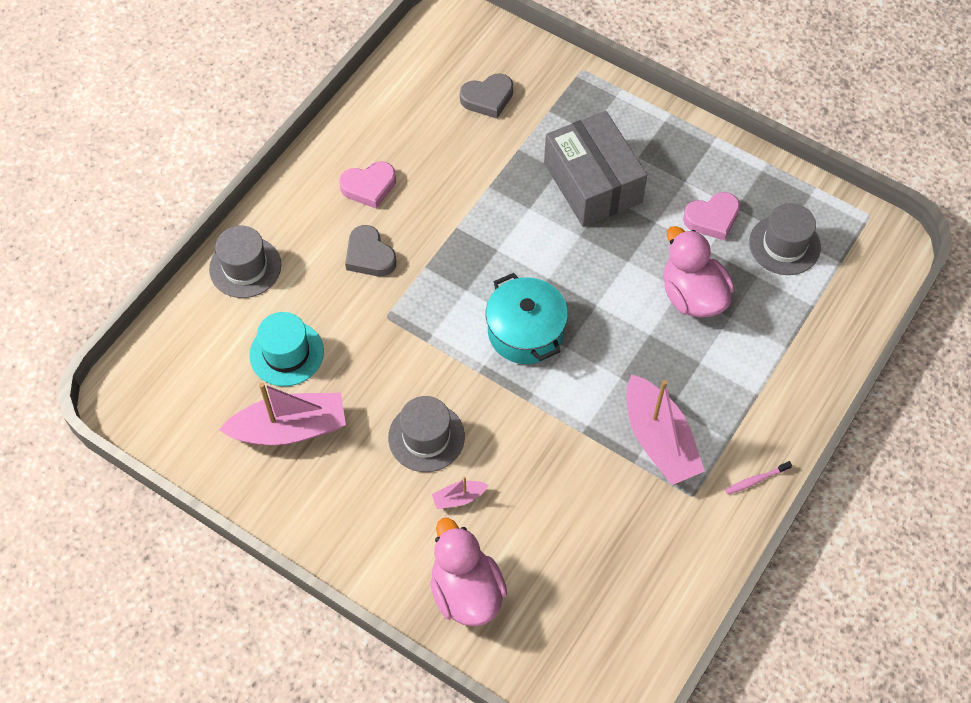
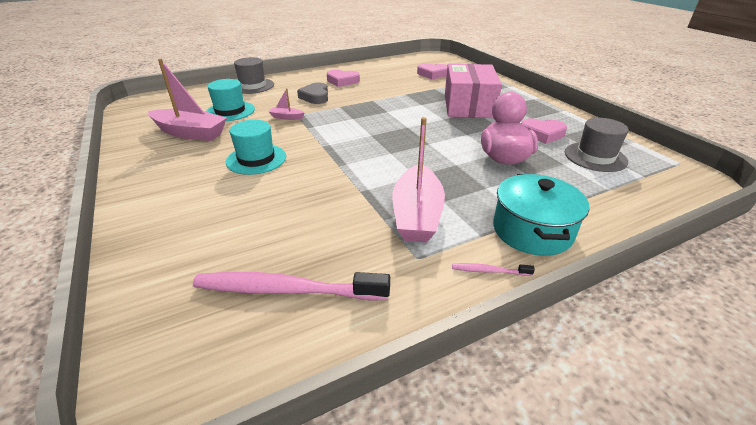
camera: 30 degrees right, 25 degrees down
grey hat [388,396,465,472] -> turquoise hat [226,120,286,175]
pink duck [430,518,507,626] -> none
pink boat [432,477,488,509] -> pink boat moved to [269,88,305,120]
grey heart [460,73,513,118] -> pink heart [417,63,448,79]
turquoise pot [486,273,568,364] -> turquoise pot moved to [493,174,589,256]
grey box [544,111,647,227] -> pink box [445,64,502,118]
none -> pink toothbrush [193,272,390,300]

